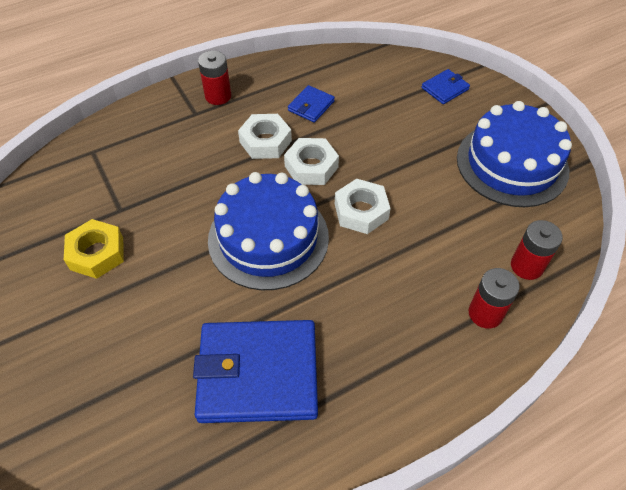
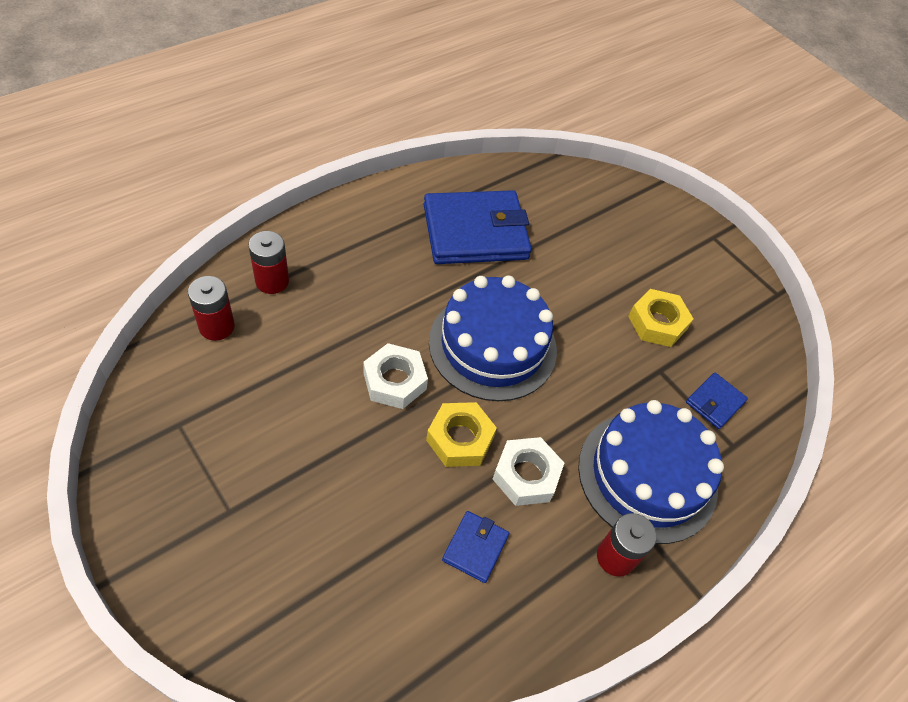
camera: 165 degrees right, 0 degrees up
white nut [284,138,339,185] -> yellow nut [426,402,497,467]
blue wallet [422,69,470,104] -> blue wallet moved to [686,372,748,429]
blue cake [457,101,572,207] -> blue cake moved to [578,400,724,544]

